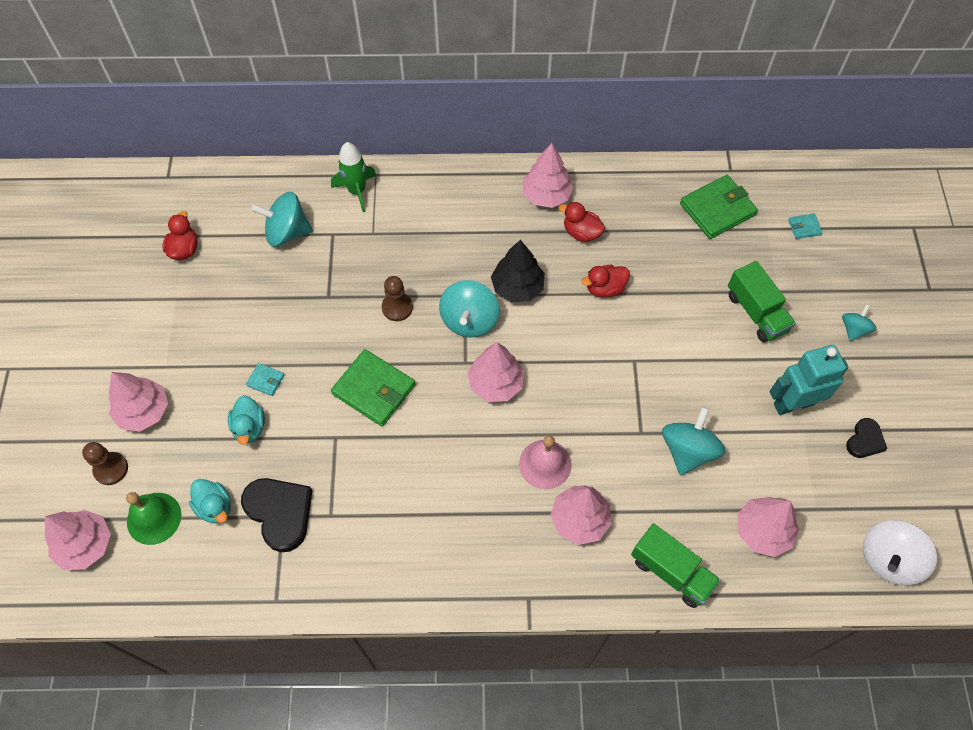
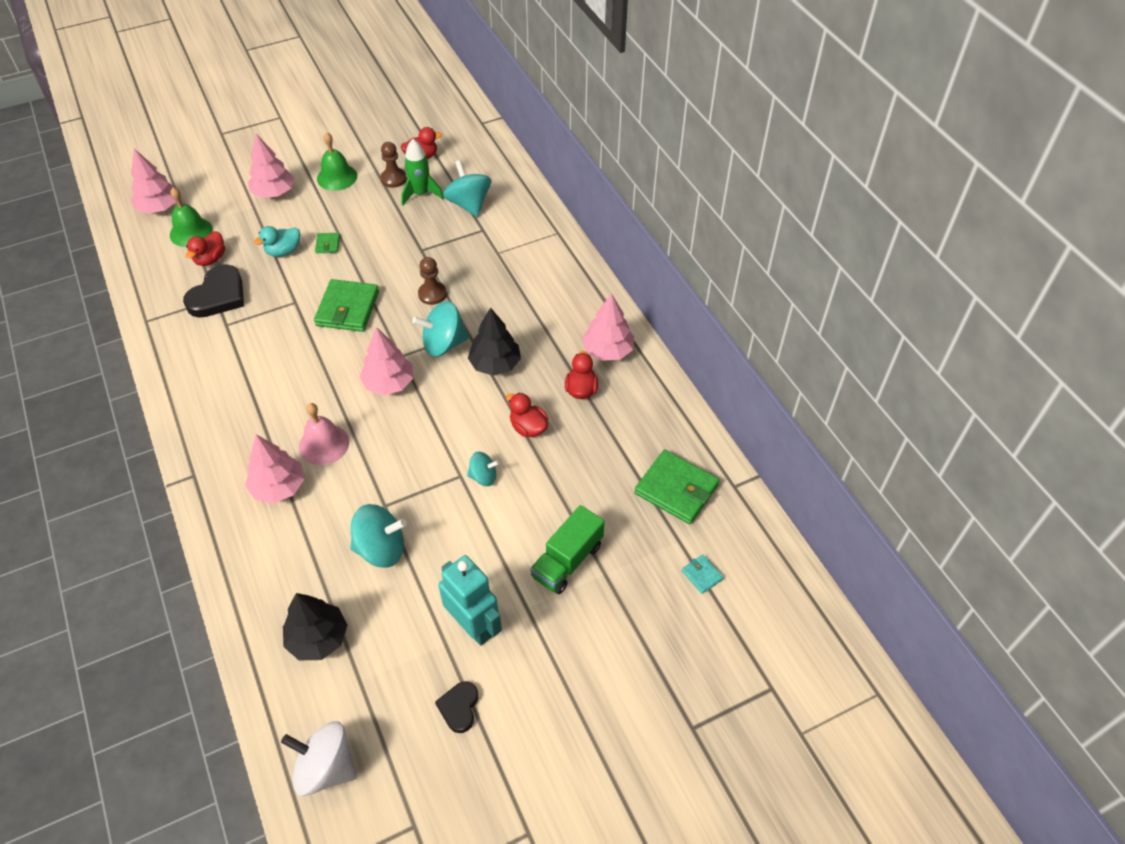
camera: 65 degrees right, 10 degrees down
brown pawn [82,442,128,485] -> brown pawn moved to [381,142,407,188]
turquoise duck [189,479,231,523] -> red duck [186,231,225,266]
turquoise wallet [246,363,285,396] -> green wallet [315,233,340,253]
green rocket [331,142,376,212] -> green rocket moved to [401,139,444,206]
green truck [631,523,721,608] -> none
pink tree [737,497,799,557] -> black tree [283,593,347,660]
turquoise spinning top [842,304,877,341] -> turquoise spinning top moved to [467,452,500,486]
black heart [846,418,887,458] -> black heart turned 90 degrees clockwise [435,681,478,733]
none -> green bell [317,132,357,191]

